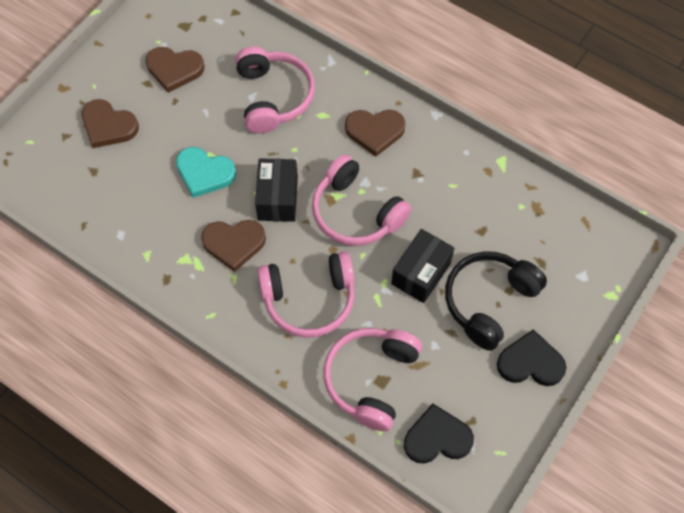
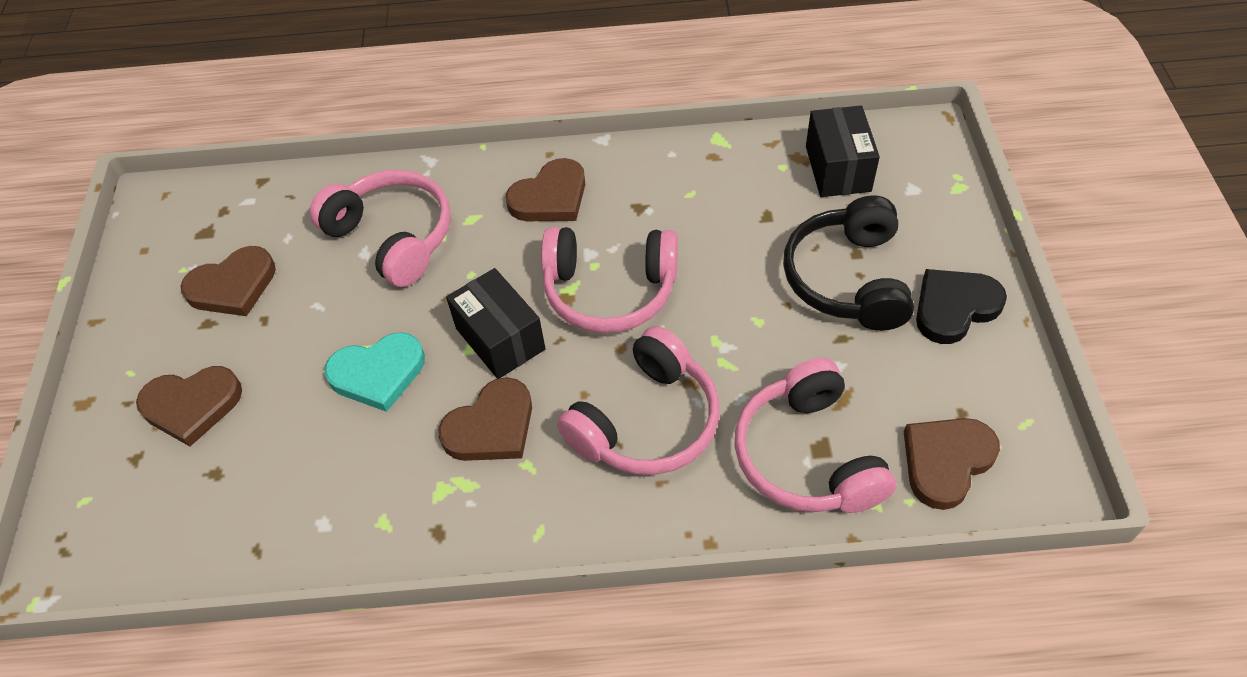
camera: 35 degrees left, 10 degrees down
black box [391,229,454,303] -> black box moved to [806,106,880,197]
black heart [404,403,474,464] -> brown heart [904,418,1000,510]

